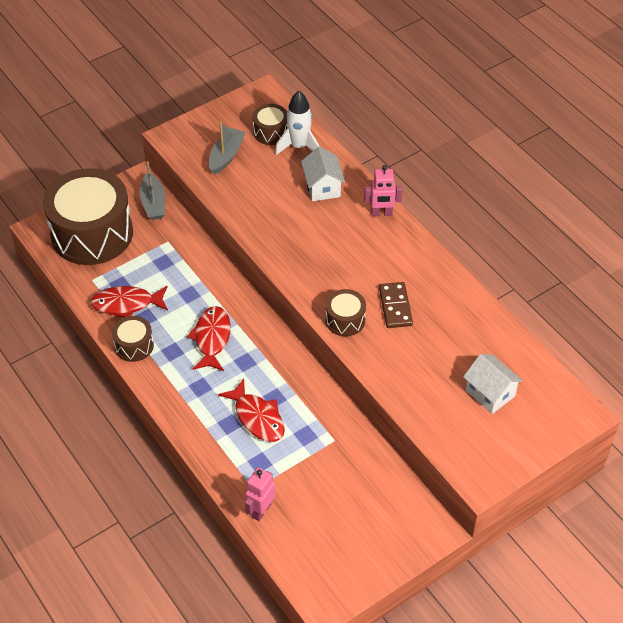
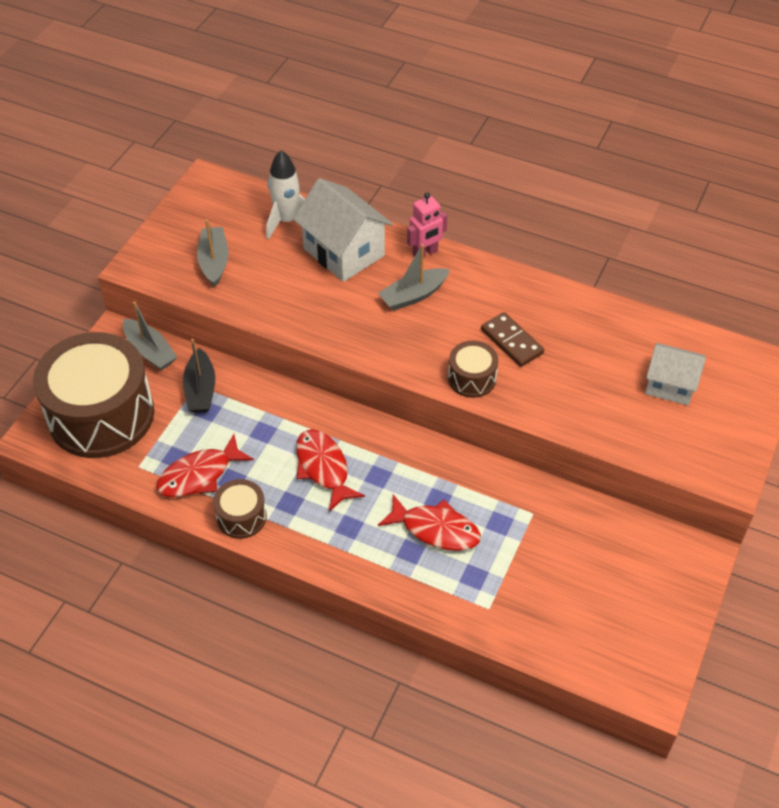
camera: 30 degrees left, 0 degrees up
pink robot [245,467,276,521] -> none
brown drum [253,104,288,145] -> none
white house [301,146,345,201] -> white house [293,178,393,282], size x1.56
none -> black boat [183,339,215,413]
none -> grey boat [378,244,450,311]

